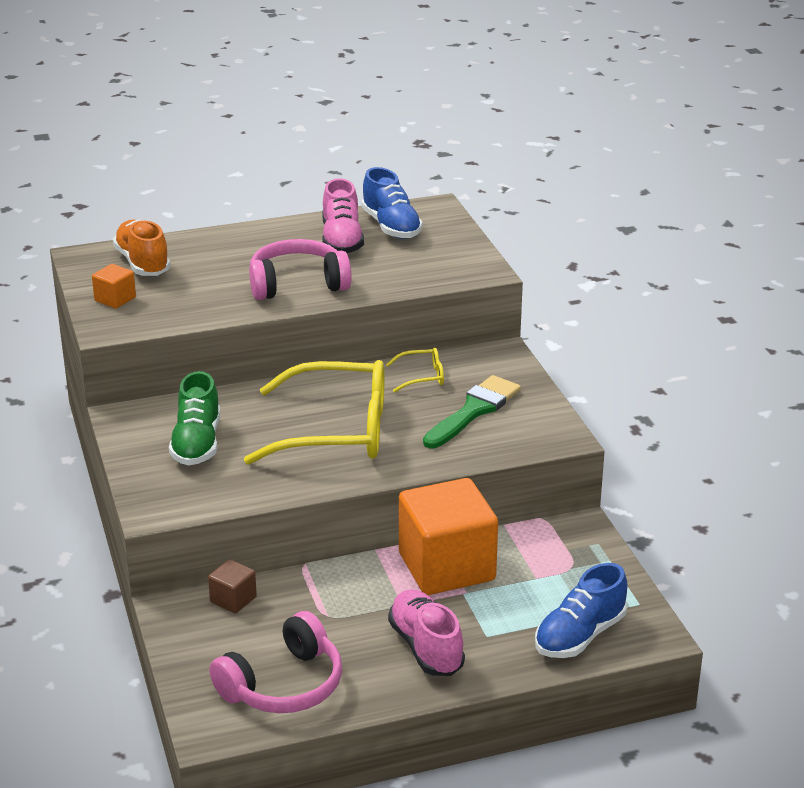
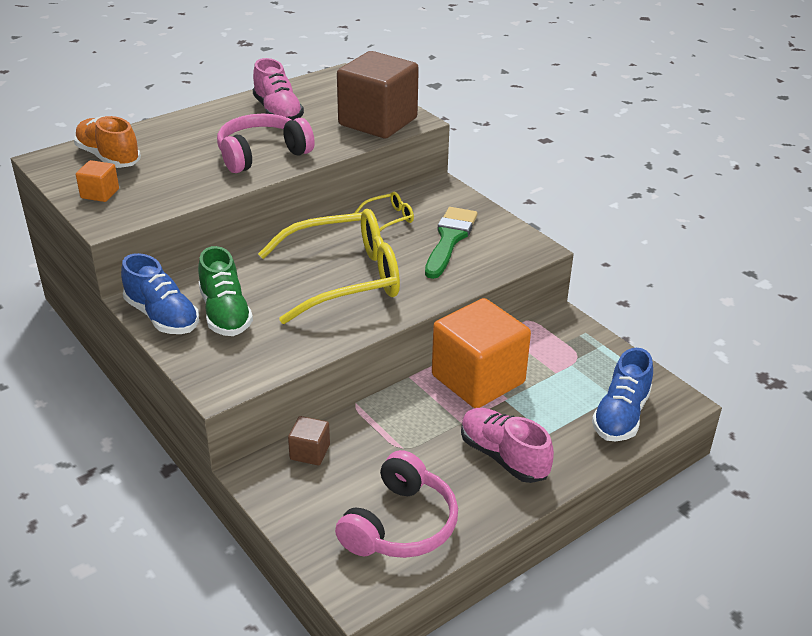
camera: 20 degrees left, 5 degrees up
blue shoe [361,167,423,239] -> blue shoe moved to [121,253,199,334]
none -> brown cube [337,51,419,138]

